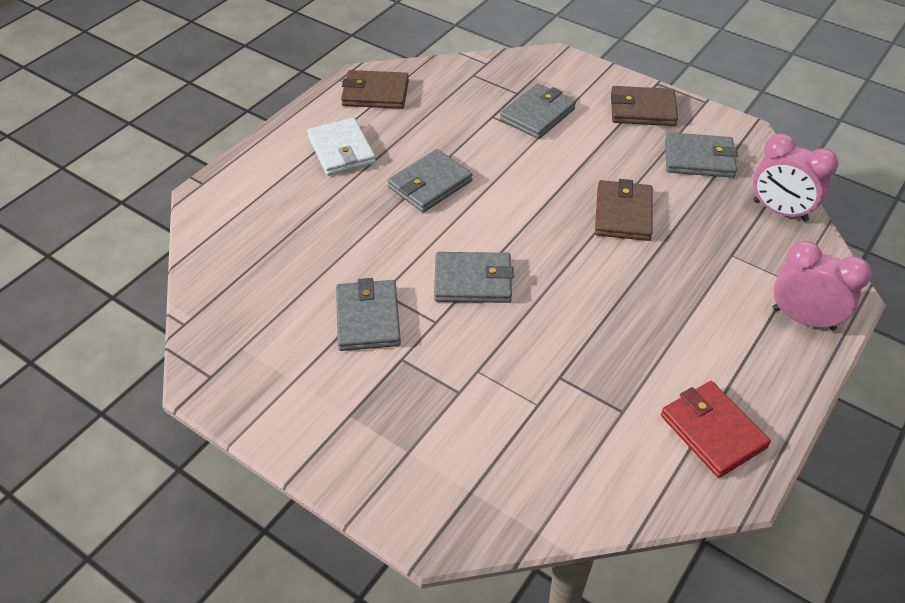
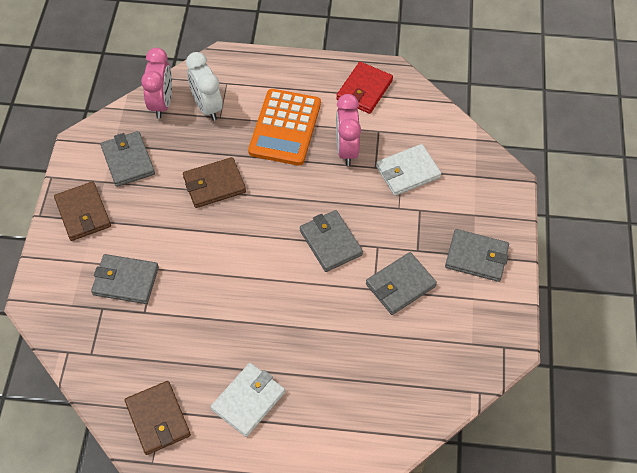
camera: 120 degrees left, 10 degrees up
grey wallet [388,149,473,213] -> grey wallet moved to [445,229,509,282]
pink clock [773,241,872,331] -> pink clock moved to [336,94,361,166]
none -> white clock [186,52,223,121]
none -> orange calculator [248,89,321,166]
none -> white wallet [376,144,442,196]

